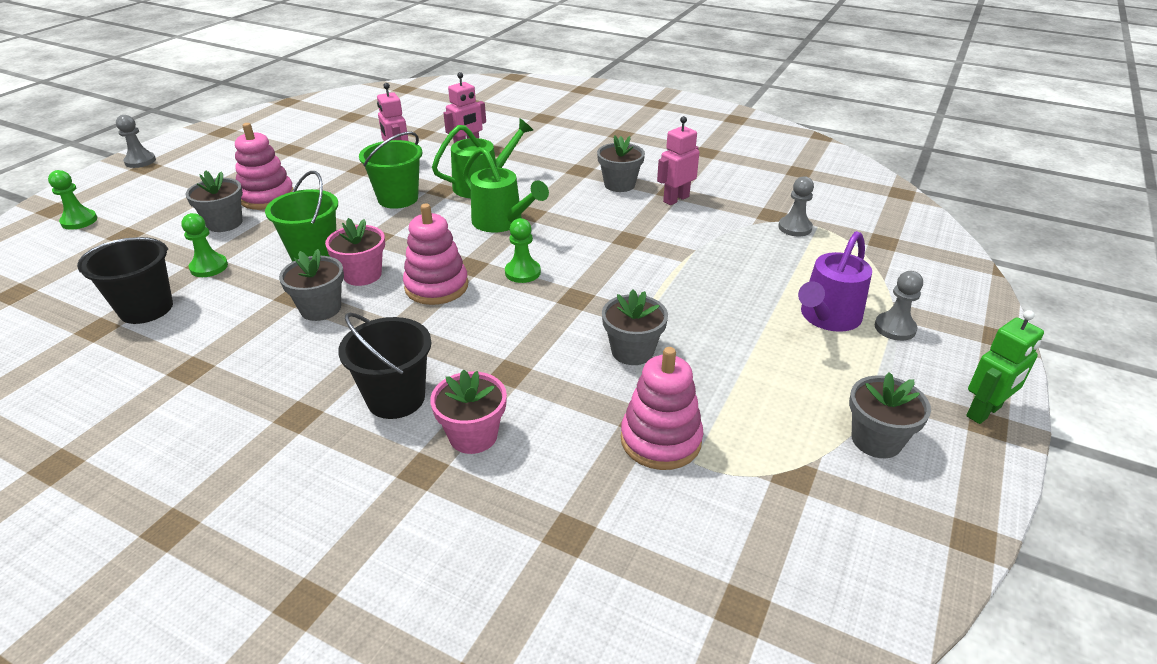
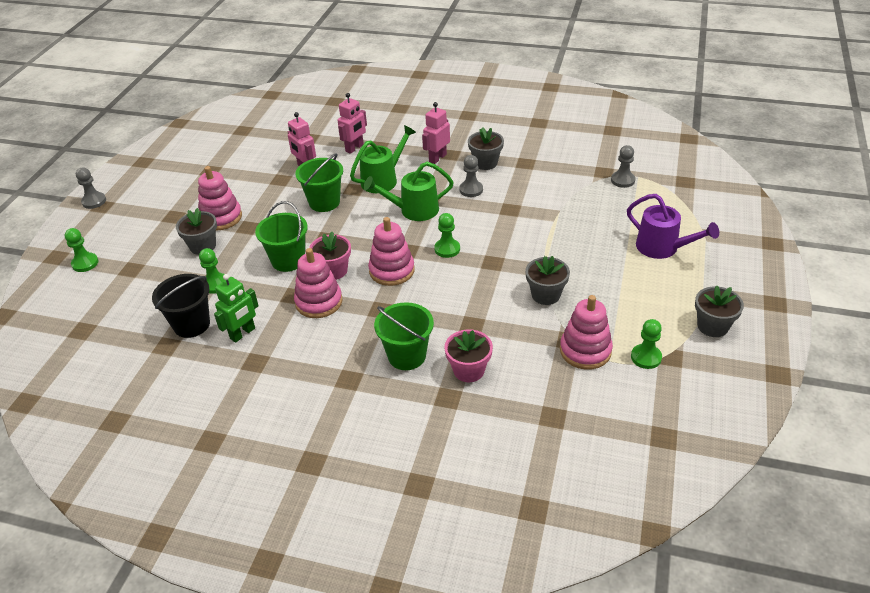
camera: 10 degrees left, 5 degrees up
grey flower pot [279,249,344,321] -> pink stacking toy [294,248,342,318]
black bucket [338,312,431,419] -> green bucket [374,302,434,370]
green watering can [463,148,549,232] -> green watering can turned 135 degrees clockwise [363,162,454,221]
pink robot [657,116,700,205] -> pink robot moved to [422,102,450,164]
purple watering can [798,231,872,332] -> purple watering can turned 75 degrees counterclockwise [627,194,719,259]
grey pawn [875,271,923,341] -> grey pawn moved to [459,155,483,197]
green robot [966,310,1044,424] -> green robot moved to [214,274,259,343]
none -> green pawn [631,319,662,369]

